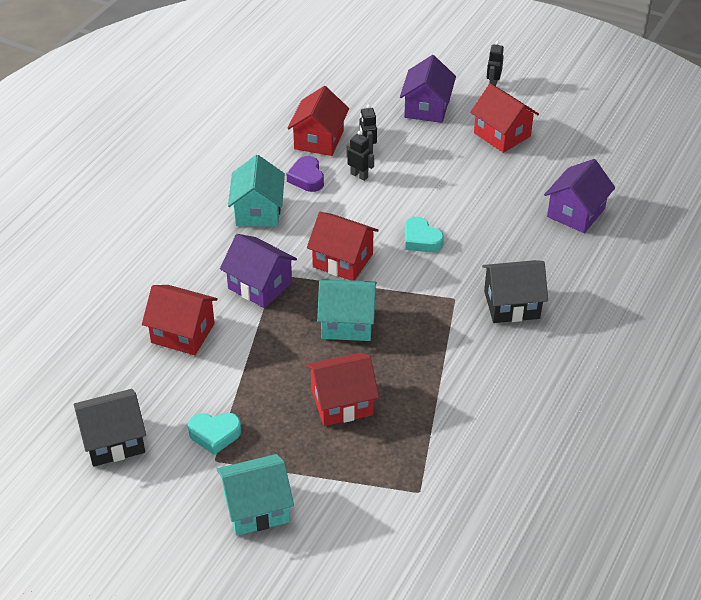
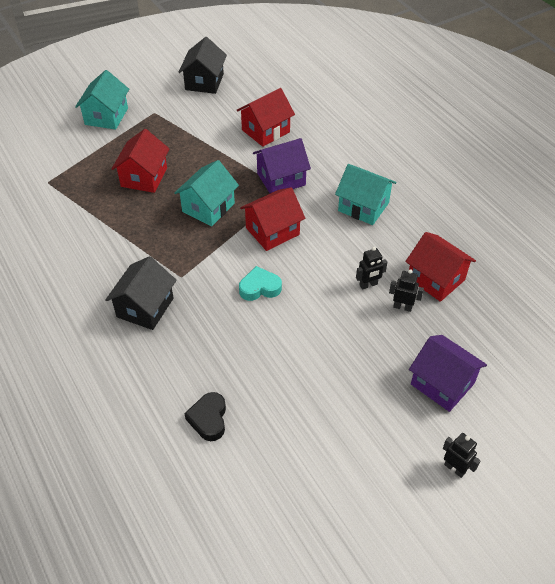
camera: 120 degrees right, 5 degrees up
turquoise heart [188,412,241,455] -> none
purple heart [287,156,324,192] -> none
red house [470,84,539,153] -> none
purple house [544,159,615,233] -> black heart [184,392,226,441]

